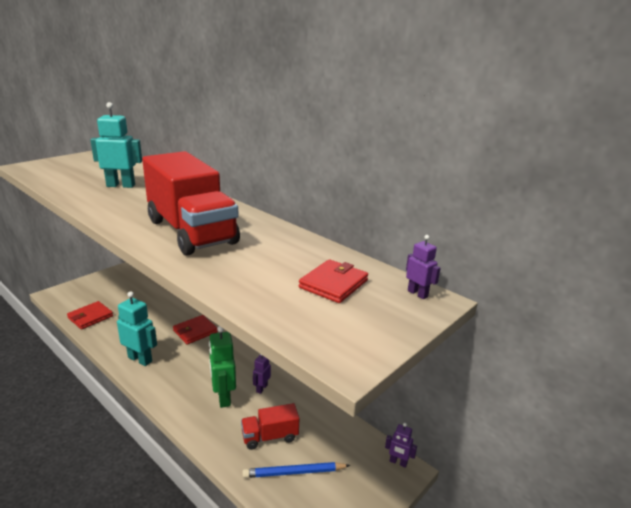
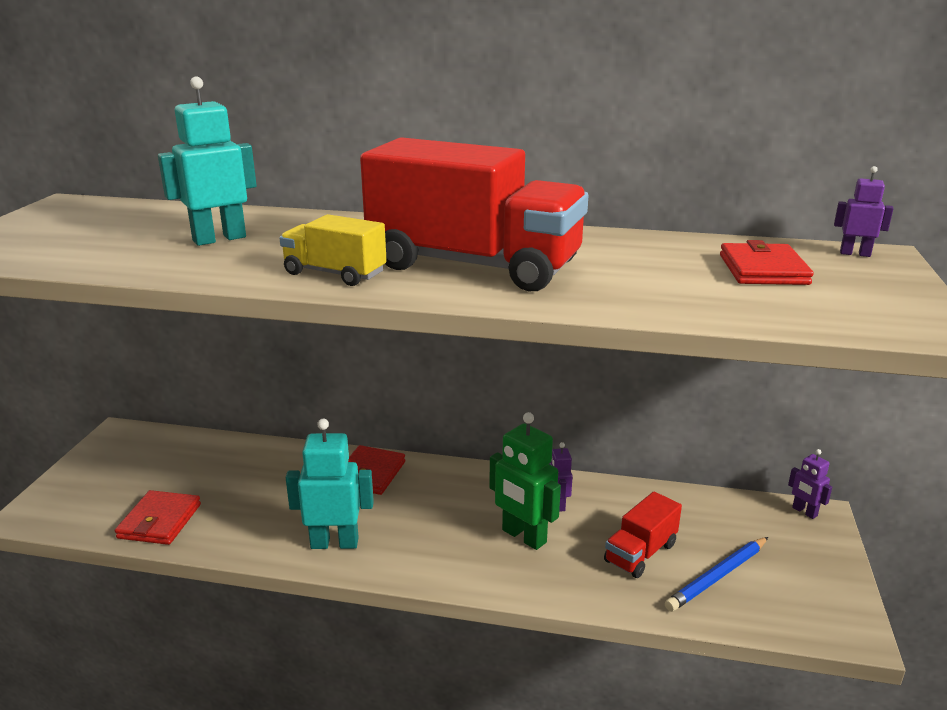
camera: 30 degrees left, 0 degrees up
purple robot [385,423,417,468] -> purple robot turned 60 degrees clockwise [788,449,832,519]
none -> yellow truck [279,214,387,286]

